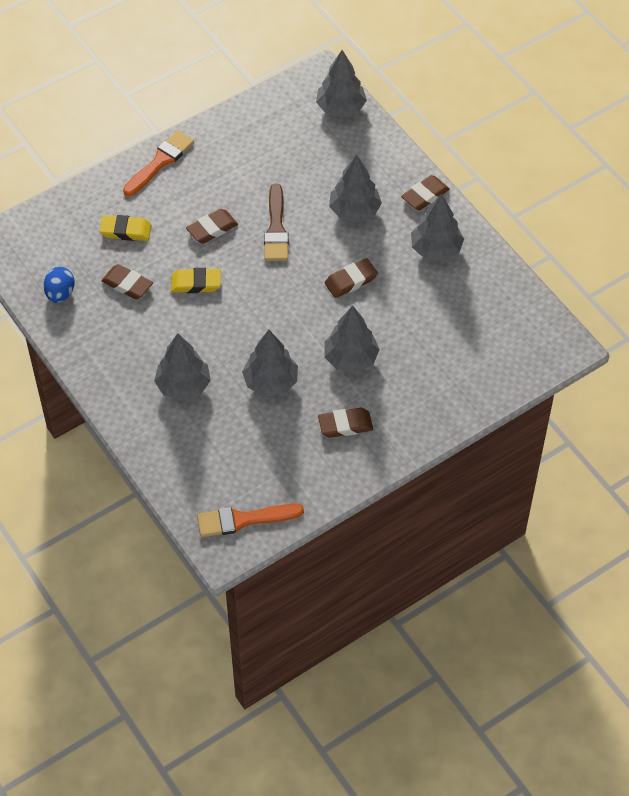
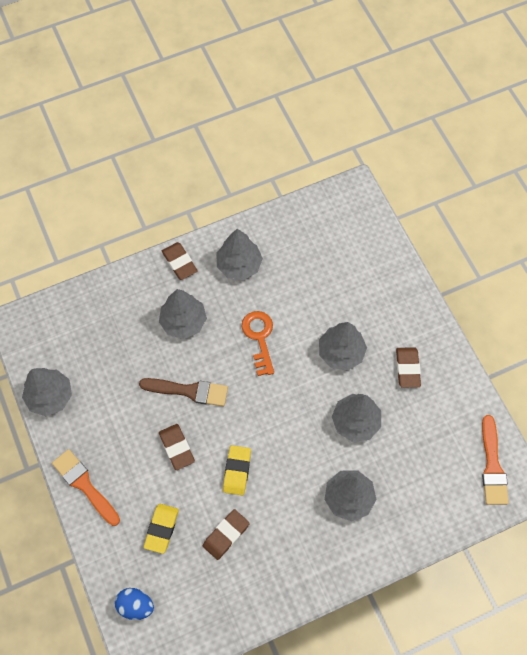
camera: 80 degrees left, 10 degrees up
blue egg [44,267,75,303] -> blue egg moved to [115,588,154,620]
grey tree [316,50,367,117] -> grey tree moved to [22,368,72,416]
brown eraser [325,258,378,298] -> orange key [242,311,274,376]

